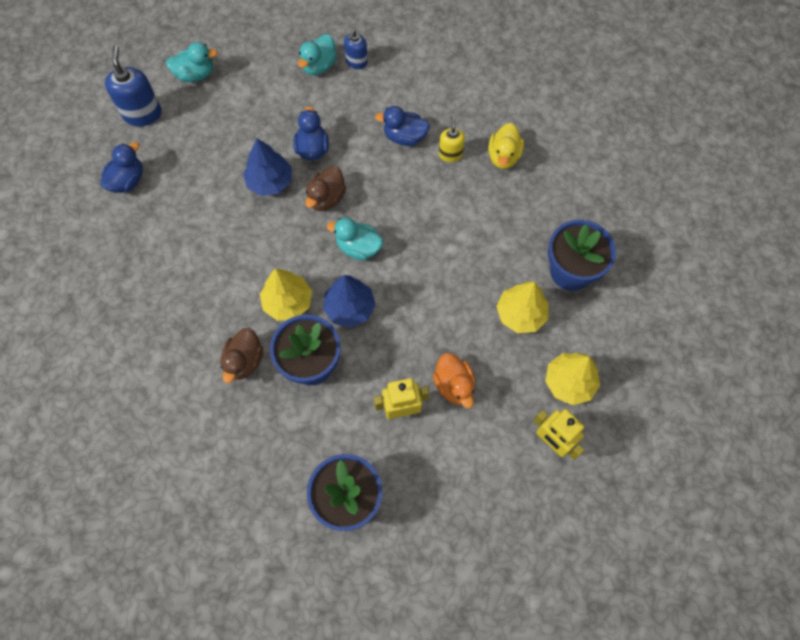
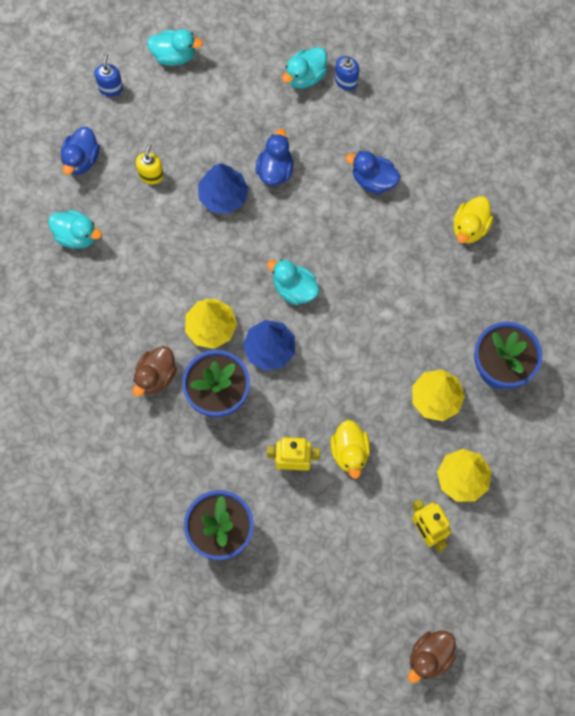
camera: 15 degrees right, 5 degrees up
blue duck [101,142,143,193] -> blue duck turned 150 degrees clockwise [61,127,100,175]
blue soap dispenser [105,45,162,127] -> blue soap dispenser [94,53,123,97], size x0.60
brown duck [305,166,346,211] -> brown duck moved to [408,631,456,683]
orange duck [433,353,475,408] -> yellow duck [330,420,370,479]
yellow soap dispenser [439,116,465,162] -> yellow soap dispenser moved to [136,143,164,184]
none -> turquoise duck [48,210,102,249]

